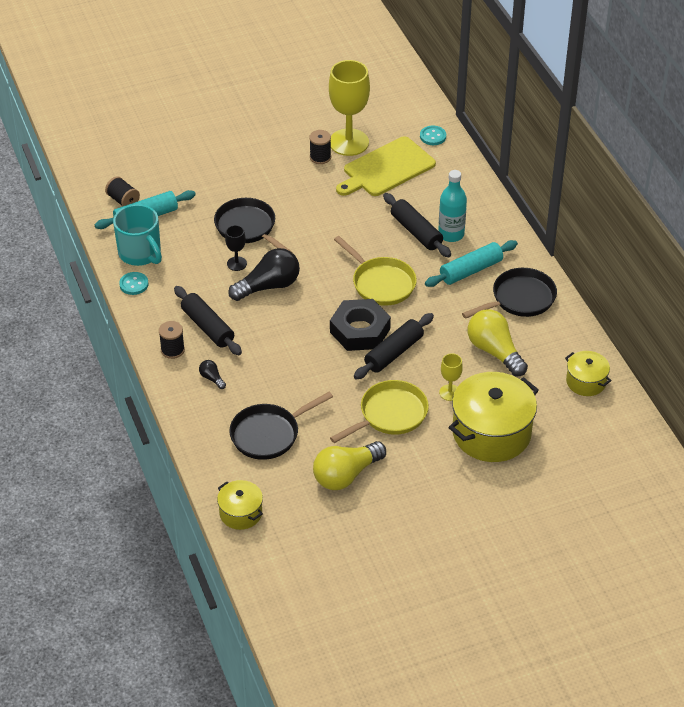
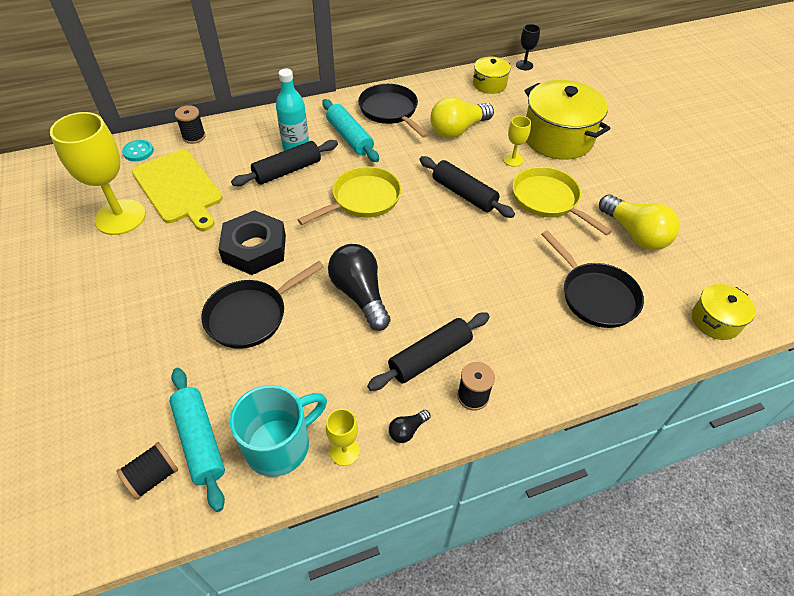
camera: 90 degrees left, 5 degrees up
turquoise button [119,272,148,295] -> yellow goblet [326,409,360,466]
black light bulb [199,360,226,389] -> black light bulb moved to [389,410,430,443]
black goblet [225,225,247,271] -> black goblet moved to [516,24,540,70]
black spool [309,130,331,164] -> black spool moved to [175,105,206,144]
black nut [330,299,391,351] -> black nut moved to [218,210,286,275]

